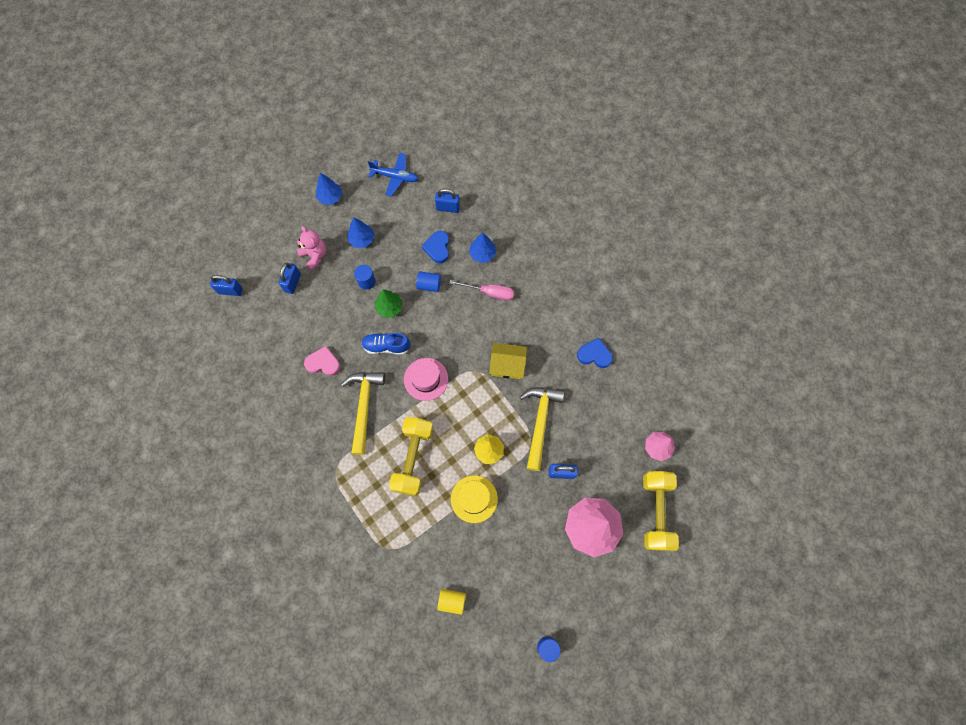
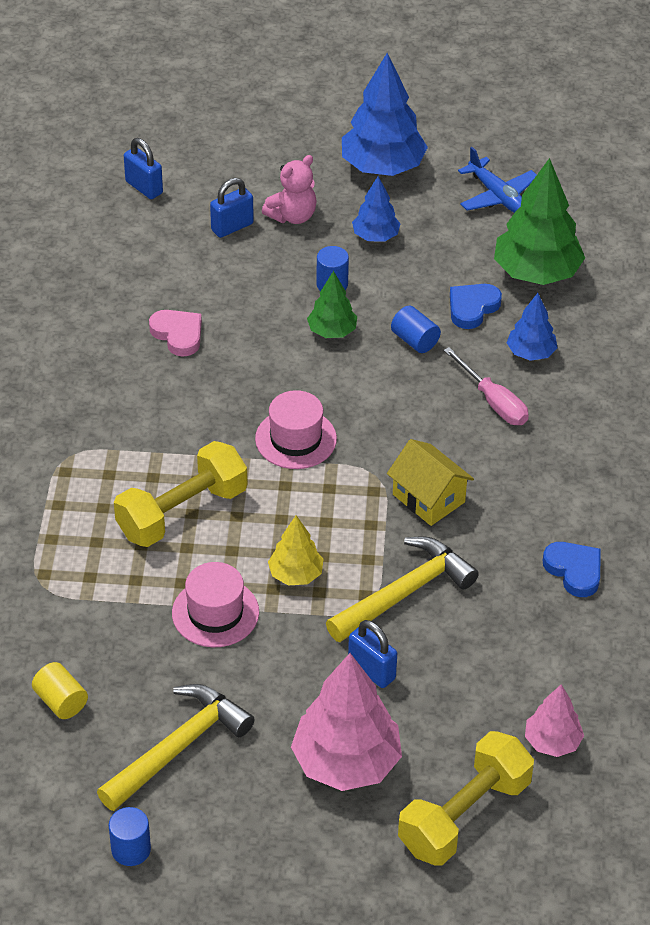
camera: 40 degrees right, 25 degrees down
pink teddy bear [297,226,326,271] -> pink teddy bear turned 45 degrees clockwise [262,155,317,224]
blue tree [316,173,342,205] -> blue tree [342,53,428,176], size x1.84
yellow hammer [341,372,385,455] -> yellow hammer moved to [97,684,255,811]
blue shoe [361,333,411,355] -> none
blue padlock [435,188,460,213] -> green tree [494,158,585,285]
yellow hat [451,475,498,523] -> pink hat [172,562,259,647]

